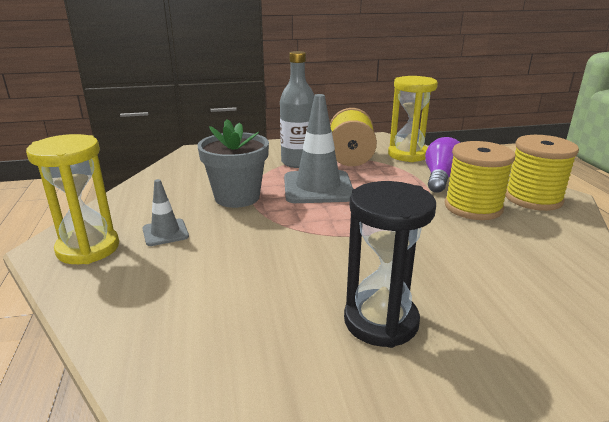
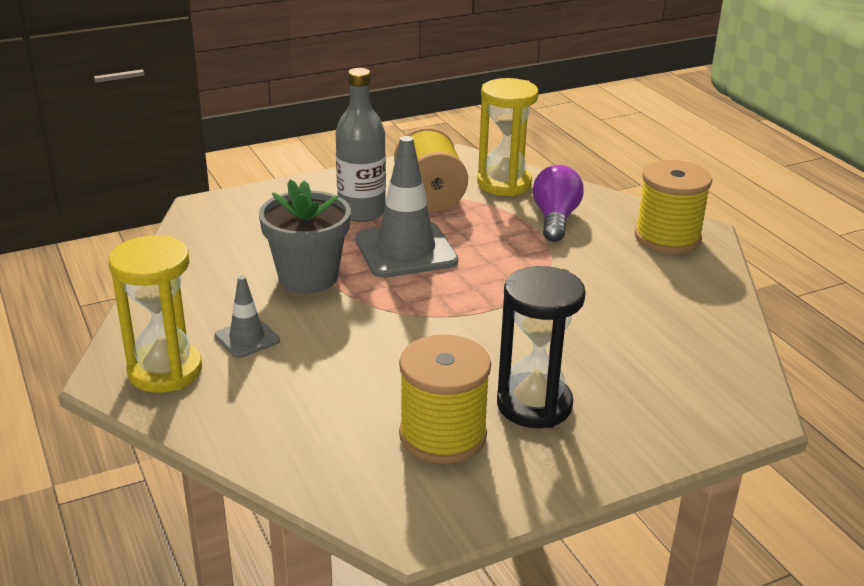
camera: 15 degrees left, 5 degrees up
yellow spool [445,141,515,220] -> yellow spool moved to [399,334,491,464]

